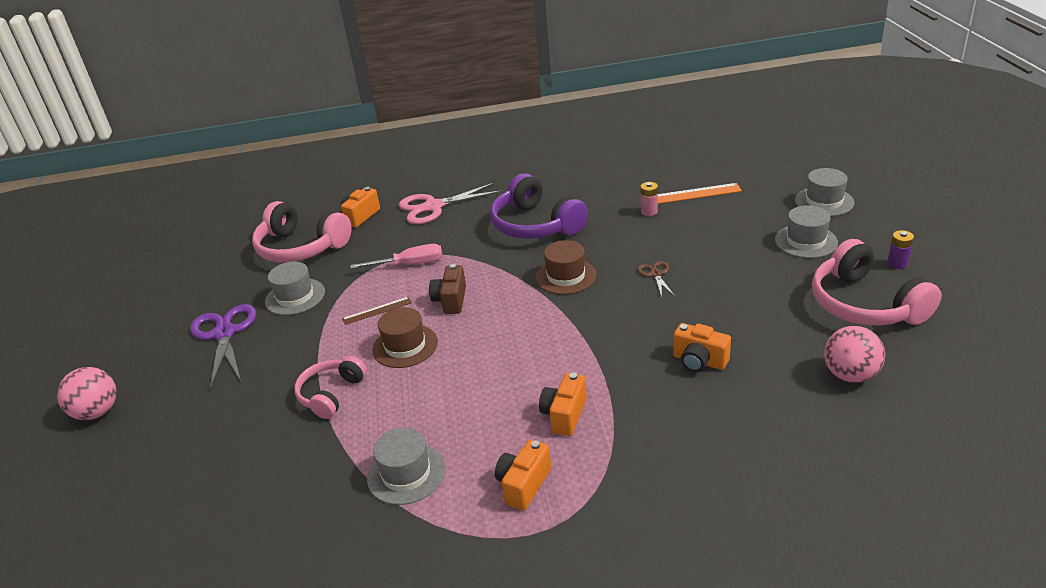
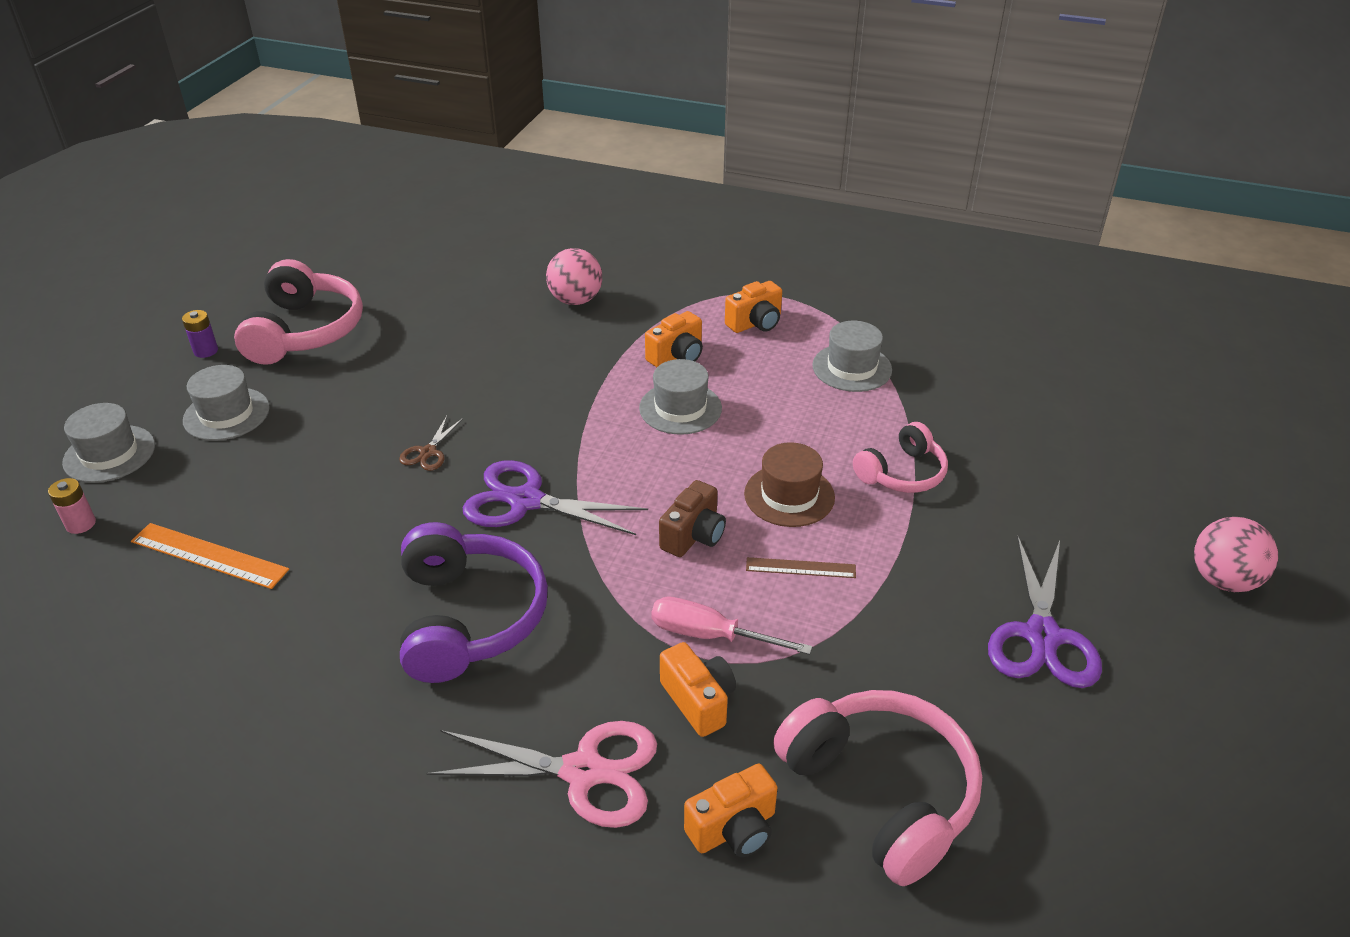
camera: 155 degrees left, 5 degrees up
grey hat [265,262,325,315] -> grey hat moved to [639,359,722,435]
brown hat [536,240,597,295] -> purple scissors [463,460,648,535]
pink battery [640,182,658,216] -> pink battery moved to [48,478,96,534]
orange camera [673,323,731,372] -> orange camera moved to [660,642,736,737]
pink ball [824,326,885,383] -> pink ball moved to [546,248,602,305]

